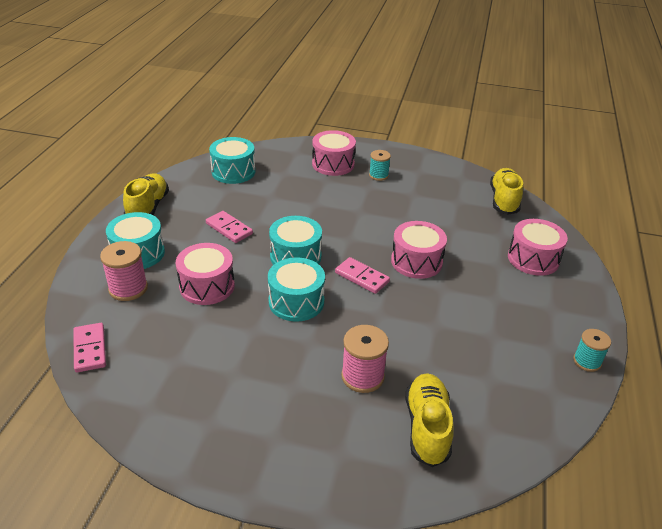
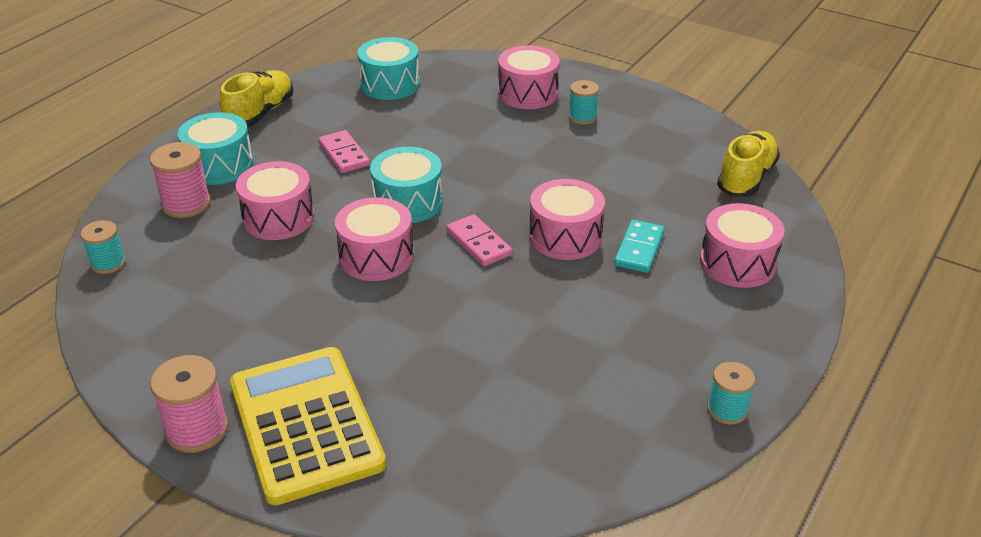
camera: 20 degrees right, 0 degrees up
pink domino [73,323,106,373] -> turquoise spool [80,220,126,274]
turquoise drum [268,257,325,322] -> pink drum [335,197,414,281]
pink spool [341,325,389,393] -> pink spool moved to [150,355,228,453]
yellow shoe [406,373,454,467] -> none
none -> yellow calculator [230,347,386,505]
none -> turquoise domino [614,220,665,273]

